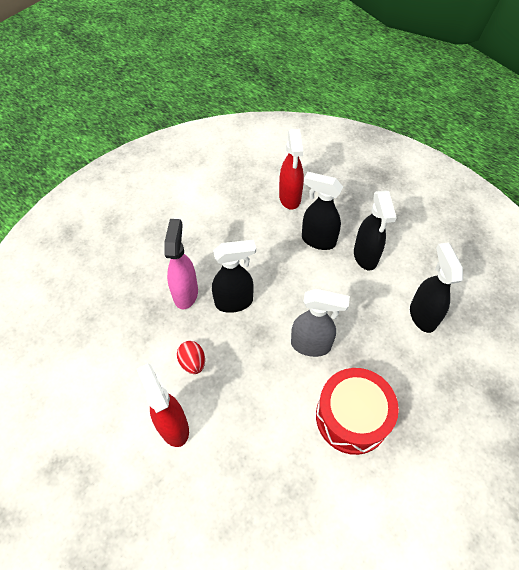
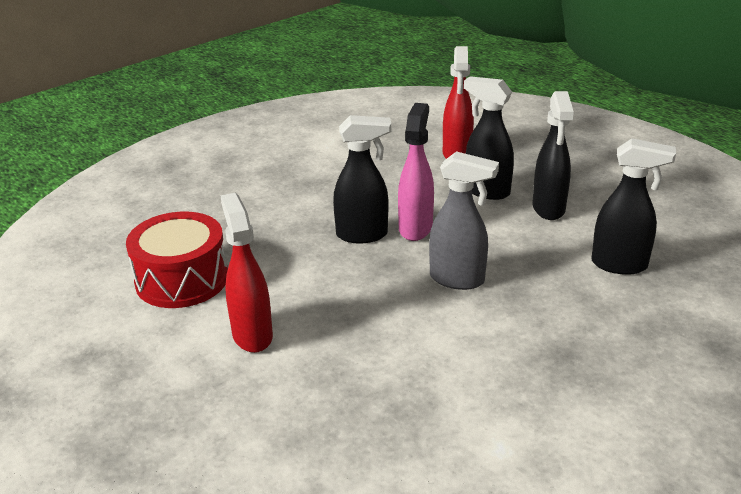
camera: 10 degrees right, 25 degrees down
pink spray bottle [164,219,198,309] -> pink spray bottle moved to [398,103,434,241]
red egg [177,341,205,374] -> none
red drum [316,368,399,455] -> red drum moved to [126,212,228,308]
black spray bottle [410,242,463,333] -> black spray bottle turned 105 degrees clockwise [591,138,676,275]

